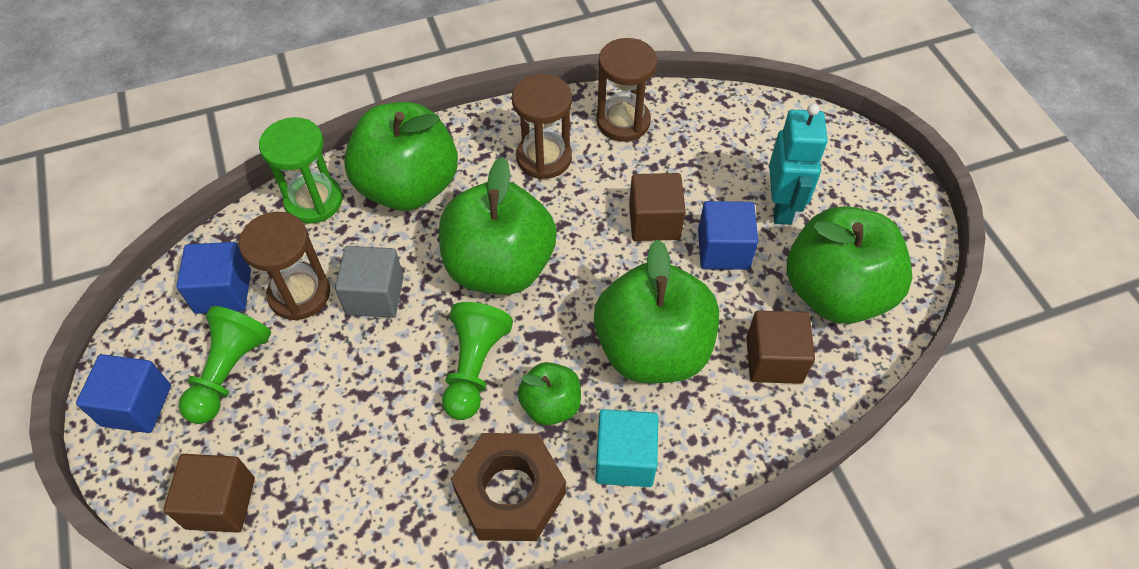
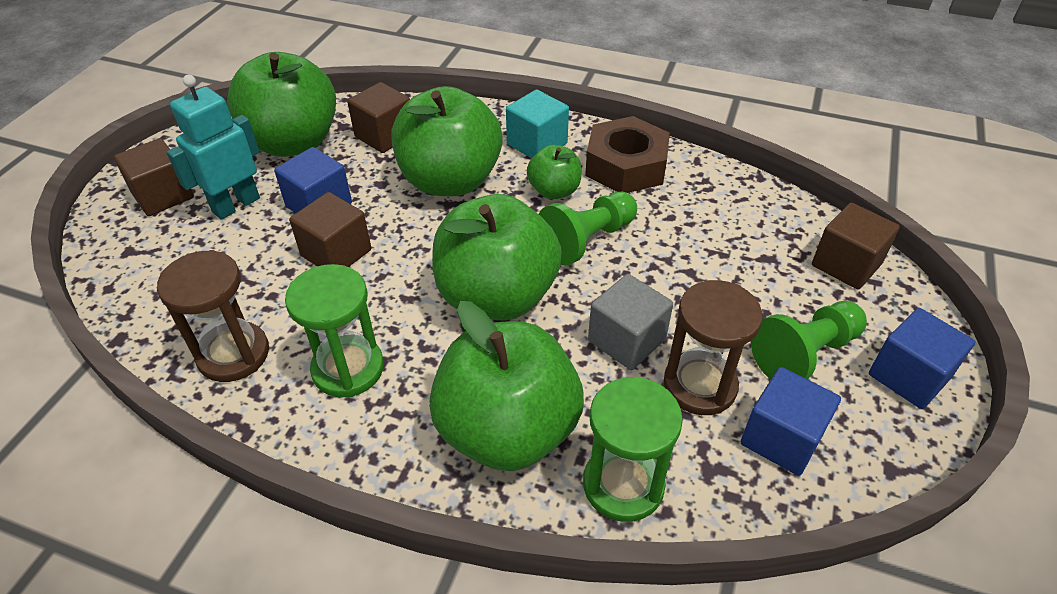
camera: 140 degrees left, 10 degrees down
brown hourglass [512,74,572,179] -> green hourglass [285,264,384,398]
none -> brown cube [114,138,194,216]

